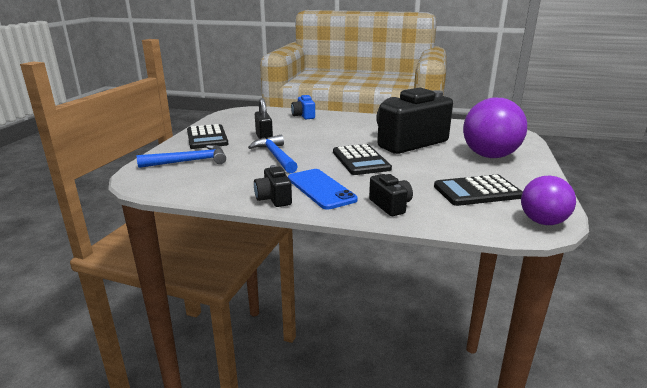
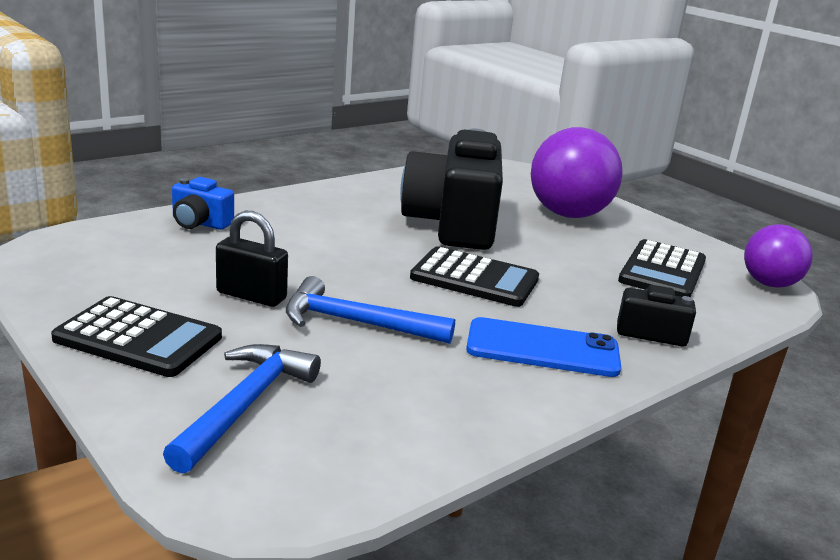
camera: 55 degrees left, 0 degrees up
black camera [254,165,292,207] -> none

